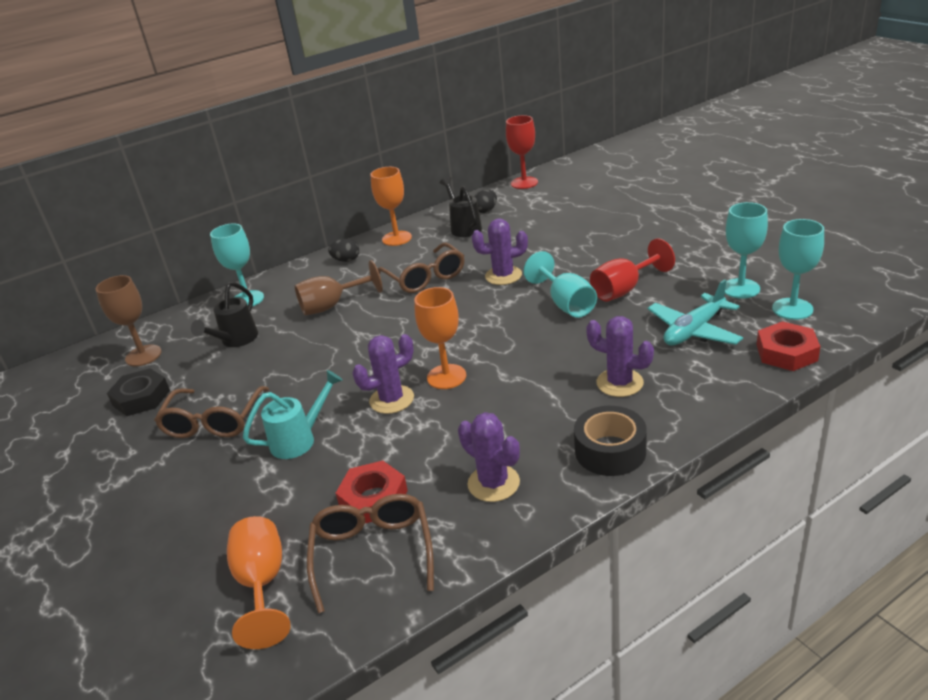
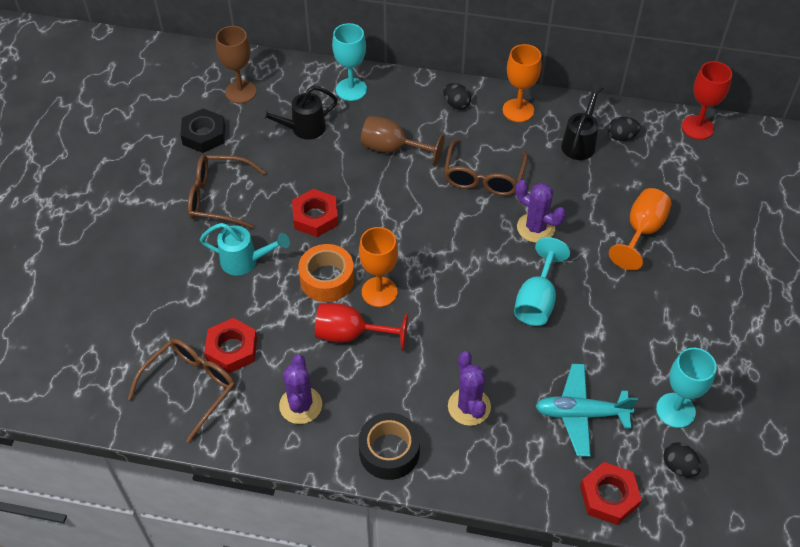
camera: 40 degrees right, 20 degrees up
brown glasses [154,386,269,438] -> brown glasses turned 45 degrees clockwise [188,155,266,229]
orange goblet [227,516,290,649] -> orange goblet moved to [609,188,672,270]
purple cactus [352,334,414,414] -> orange tape [298,244,354,302]
red goblet [590,238,675,301] -> red goblet moved to [315,303,408,351]
turquoise goblet [772,219,824,320] -> black egg [663,442,701,477]
none -> red nut [292,189,338,237]

